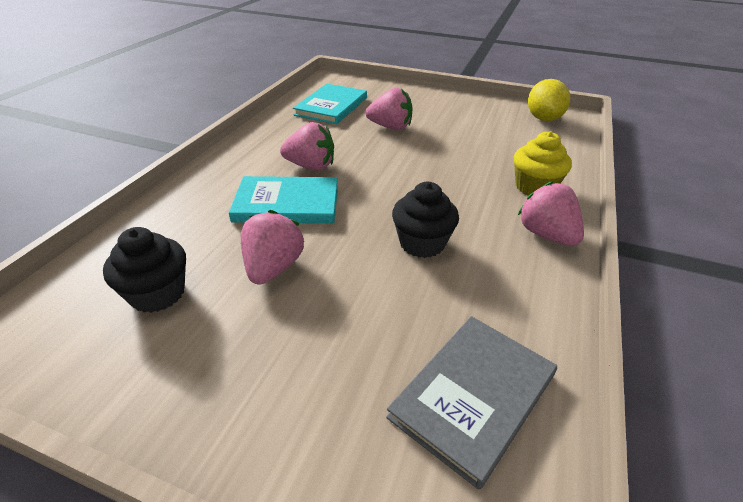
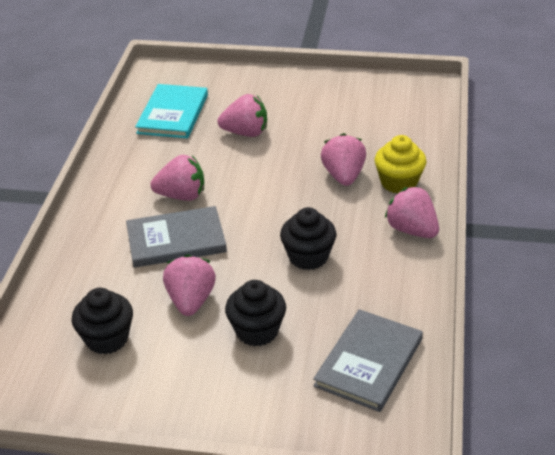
camera: 10 degrees left, 0 degrees up
turquoise book [229,176,338,223] -> grey book [126,206,227,268]
yellow lemon [528,79,570,121] -> none
none -> black cupcake [225,280,286,346]
none -> pink strawberry [321,133,366,186]

